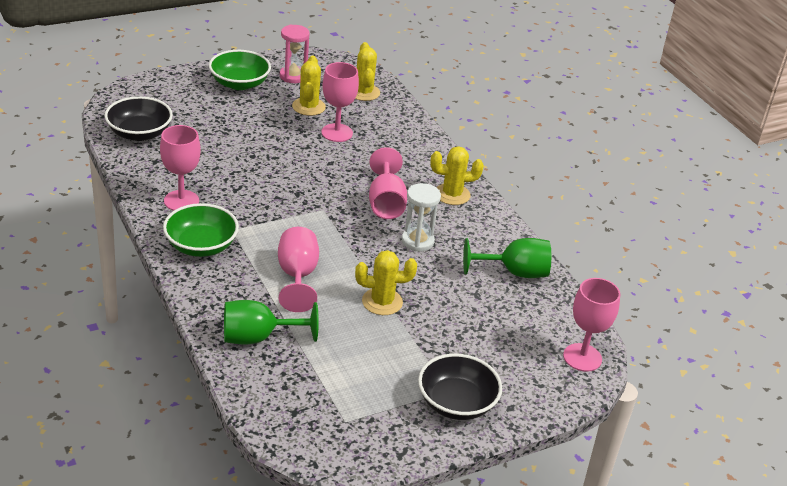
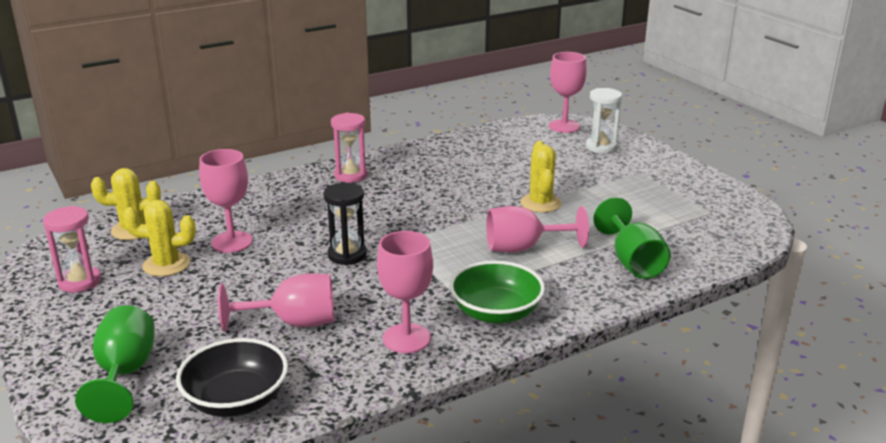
camera: 90 degrees left, 10 degrees down
green bowl [209,50,271,90] -> none
pink goblet [369,147,407,219] -> pink goblet moved to [218,273,334,332]
white hourglass [402,183,441,252] -> white hourglass moved to [586,88,622,153]
black bowl [418,353,502,420] -> none
yellow cactus [430,146,484,205] -> pink hourglass [331,113,367,183]
green goblet [463,238,551,278] -> green goblet moved to [75,305,155,423]
none -> black hourglass [323,183,367,265]

